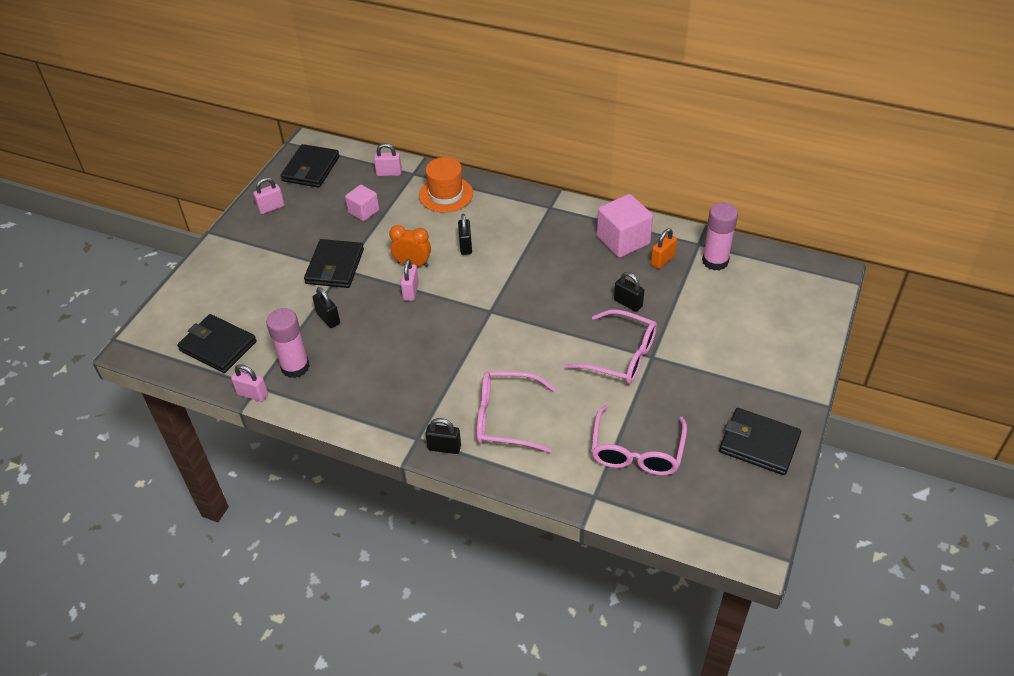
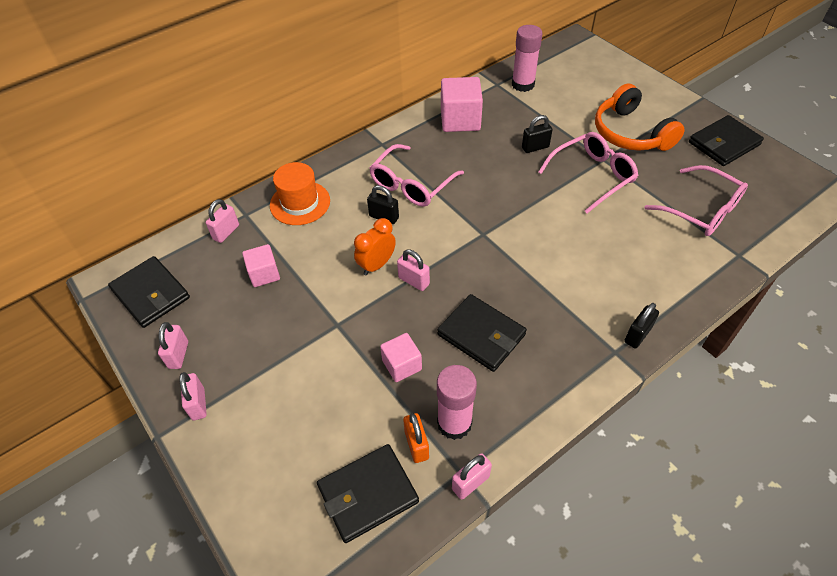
camera: 60 degrees left, 5 degrees up
black wallet [304,239,364,288] -> black wallet moved to [437,294,527,372]
black padlock [313,287,340,328] -> pink cube [380,333,422,382]
pink glasses [477,371,556,453] -> pink glasses moved to [369,144,464,207]
orange padlock [651,229,677,269] -> orange padlock moved to [403,413,429,463]
none -> pink padlock [179,372,207,421]
none -> orange headphones [595,83,685,151]

